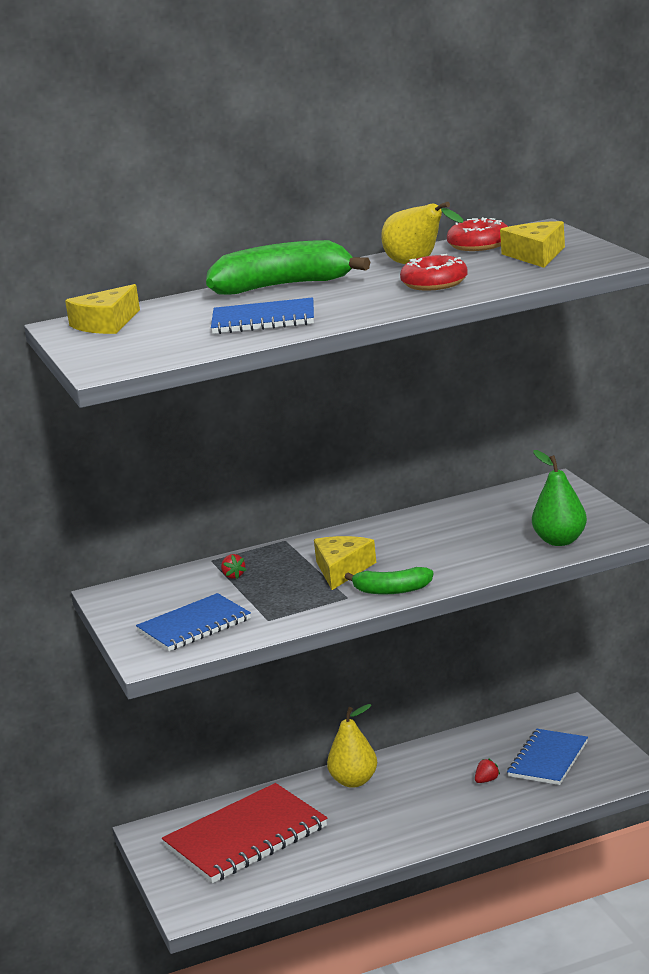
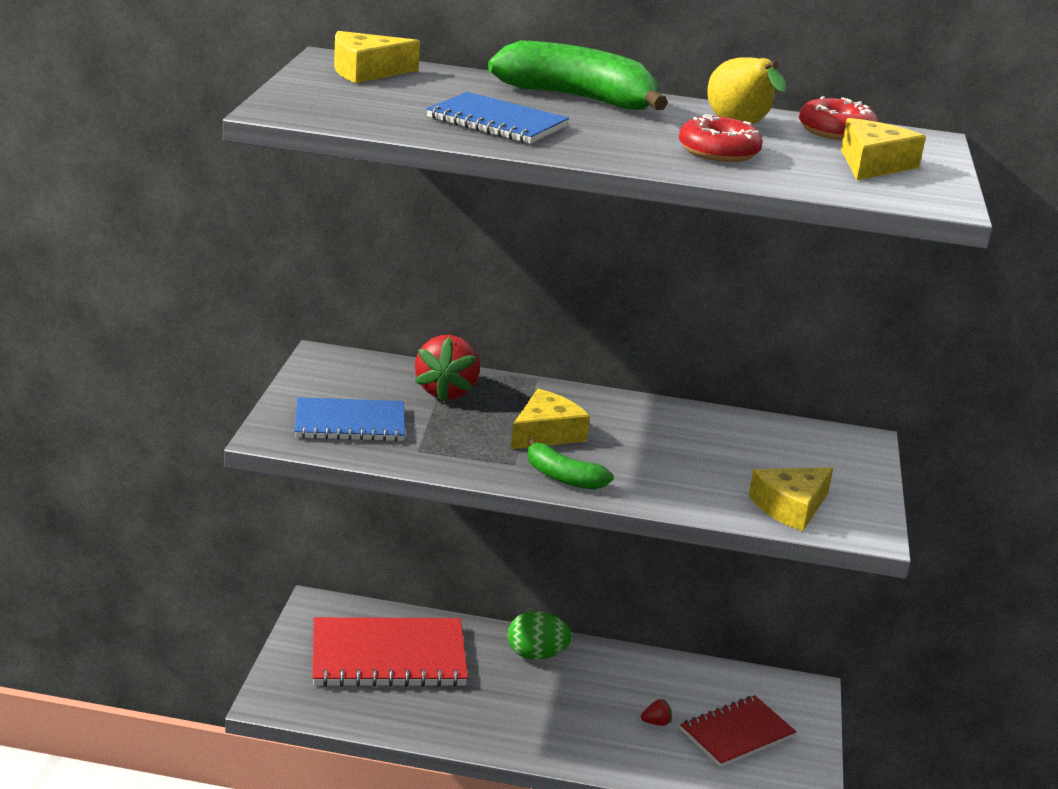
camera: 25 degrees right, 5 degrees up
red strawberry [221,554,246,579] -> red strawberry [415,335,480,402], size x2.36
yellow pear [327,704,377,788] -> green egg [507,611,572,660]
blue notebook [507,729,588,785] -> red notebook [680,695,797,767]
green pear [532,450,587,546] -> yellow cheese [749,467,833,531]

